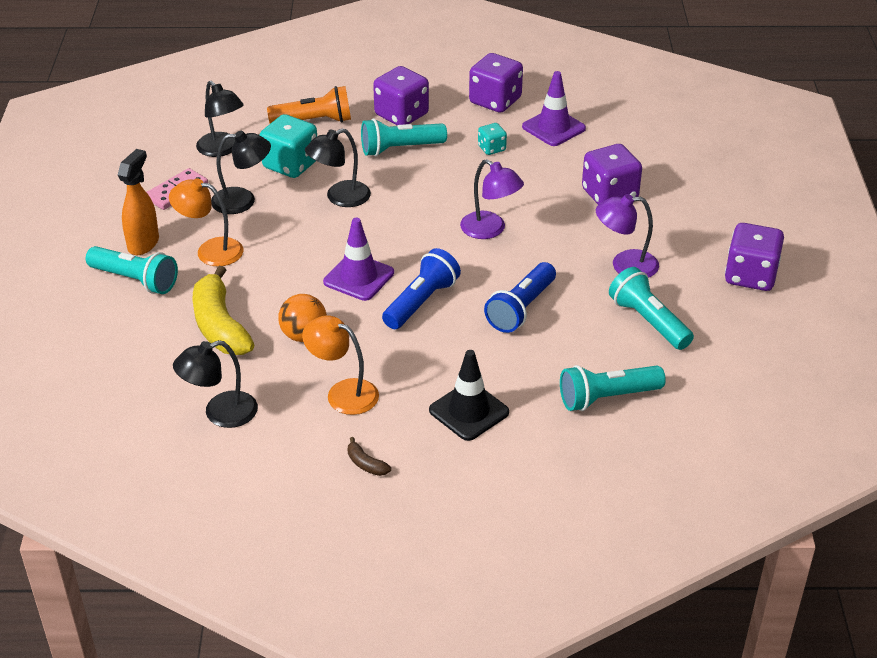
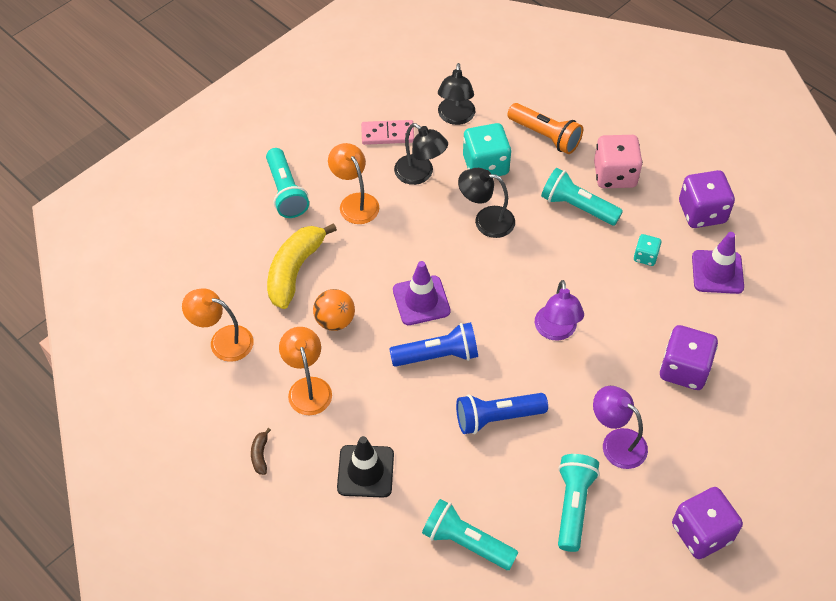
camera: 45 degrees right, 15 degrees up
orange spray bottle [118,149,159,255] -> none
black lamp [173,340,258,428] -> orange lamp [182,289,253,362]
purple dice [373,66,429,126] -> pink dice [594,135,643,188]

